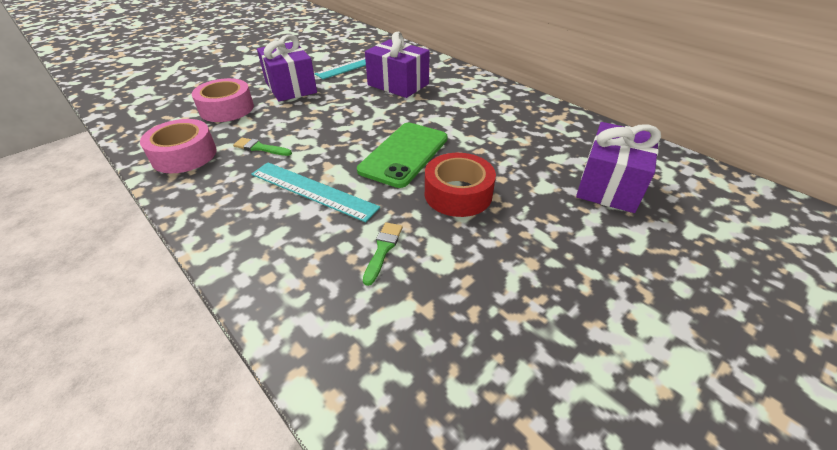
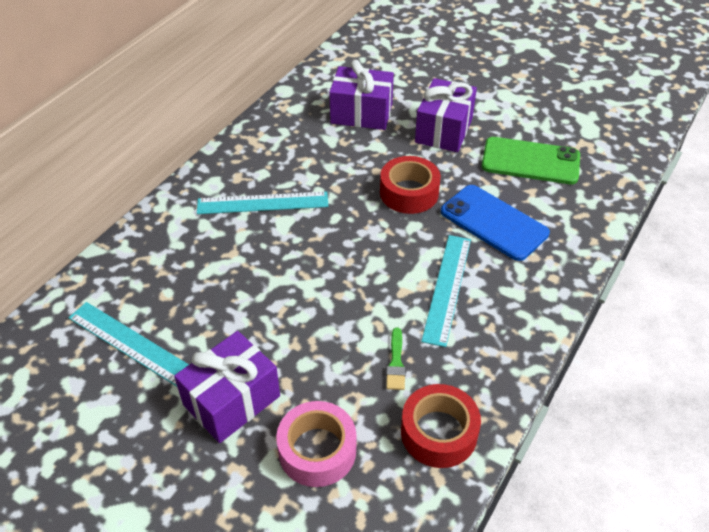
camera: 105 degrees left, 5 degrees up
pink tape [140,119,217,173] -> red tape [401,384,481,468]
green phone [357,123,448,188] -> green phone moved to [482,137,580,184]
green brush [363,222,403,286] -> blue phone [441,185,550,261]
purple gift [365,32,430,98] -> purple gift moved to [415,78,477,152]
none -> turquoise ruler [197,191,329,214]

